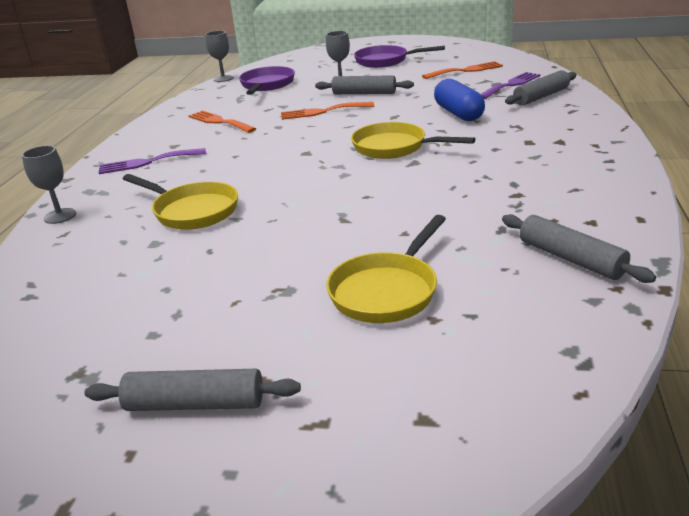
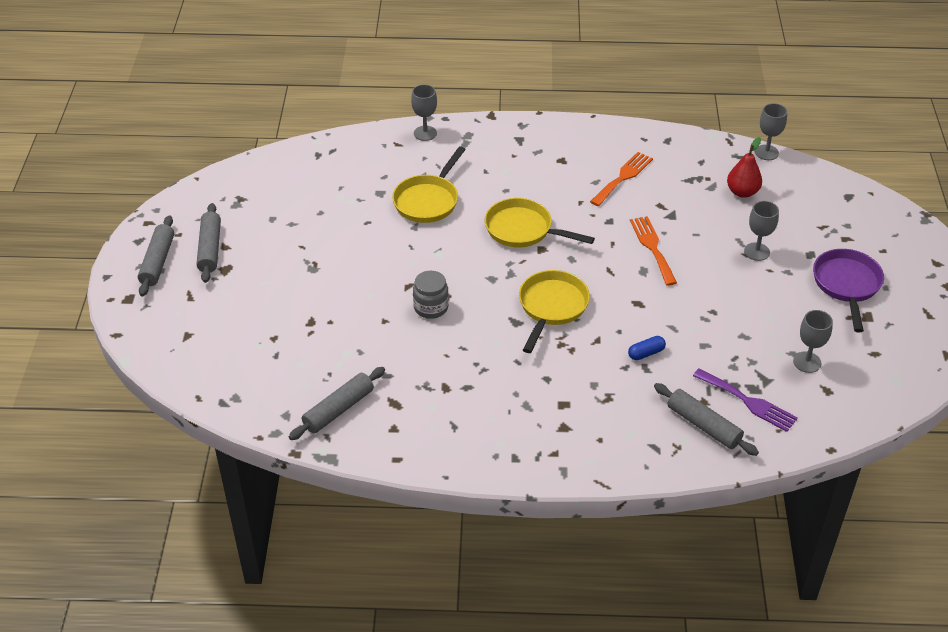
camera: 80 degrees right, 15 degrees up
purple fork [99,148,206,174] -> none
purple pan [239,66,295,95] -> red pear [727,137,762,198]
grey rolling pin [315,75,414,94] -> grey rolling pin moved to [138,215,174,297]
yellow pan [327,215,446,323] -> yellow pan moved to [485,198,595,248]
orange fork [422,61,503,79] -> grey goblet [793,310,833,373]
blue capsule [434,79,485,121] -> blue capsule [628,336,666,360], size x0.51
none -> grey jar [413,271,449,319]

